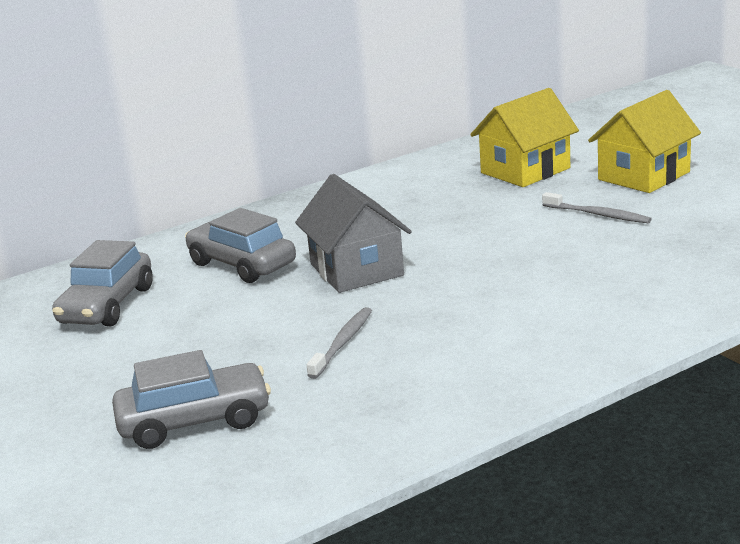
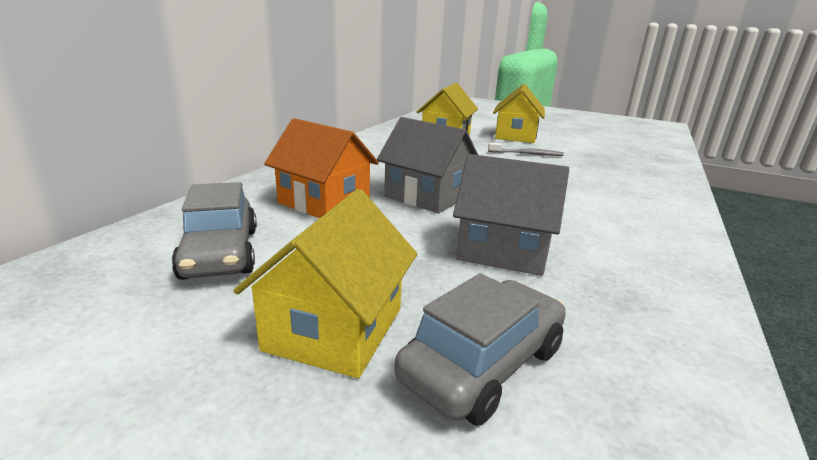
camera: 35 degrees left, 0 degrees up
grey car [185,208,296,283] -> orange house [264,118,379,218]
grey toothbrush [307,307,372,379] -> grey house [453,154,569,276]
none -> yellow house [233,189,417,378]

